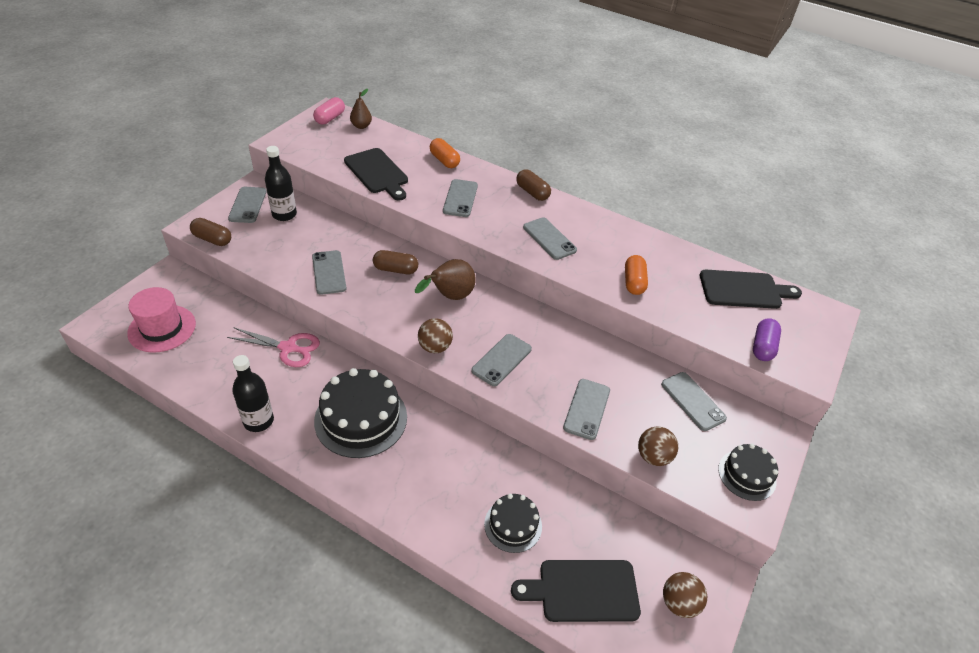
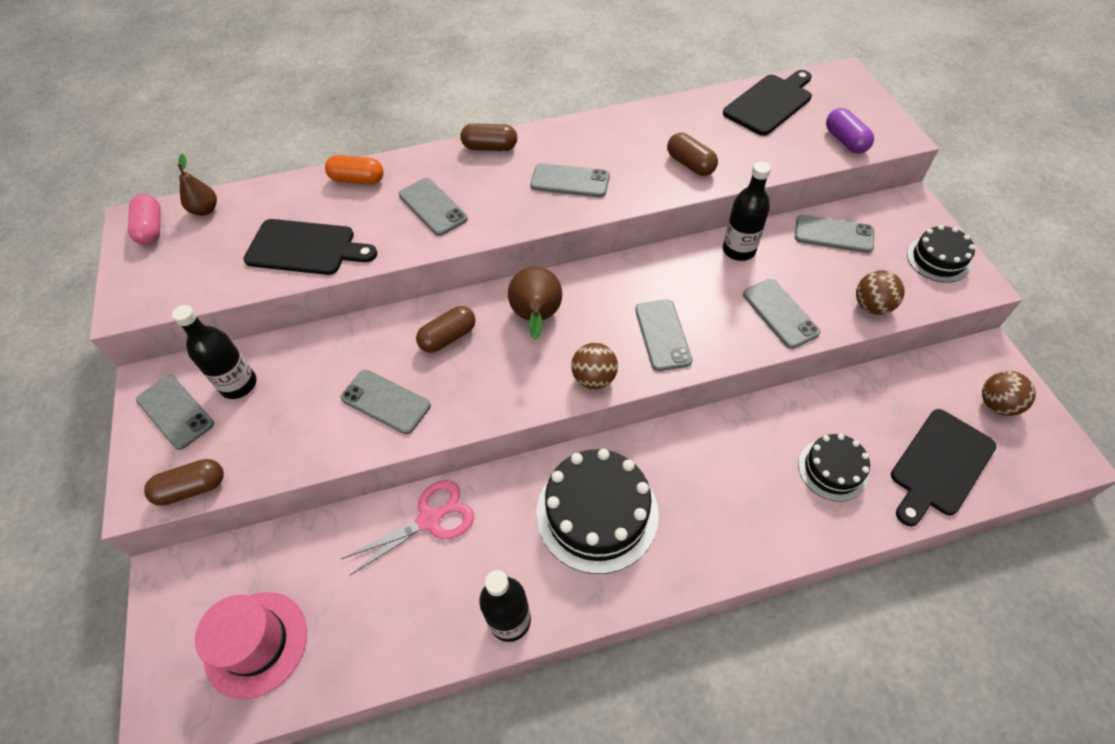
camera: 40 degrees left, 10 degrees up
orange capsule [625,255,648,295] -> brown capsule [667,133,718,176]
none -> black bottle [723,161,771,261]

